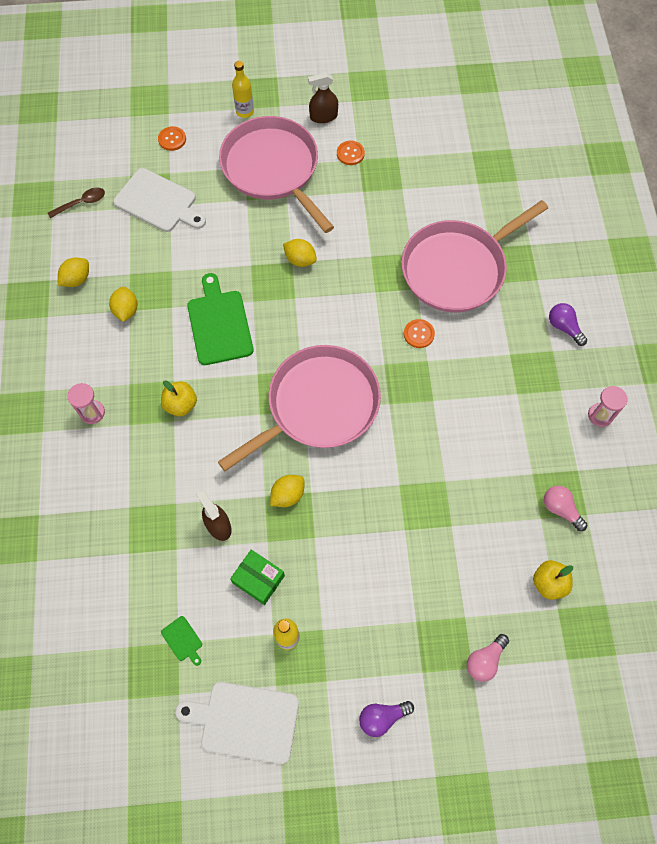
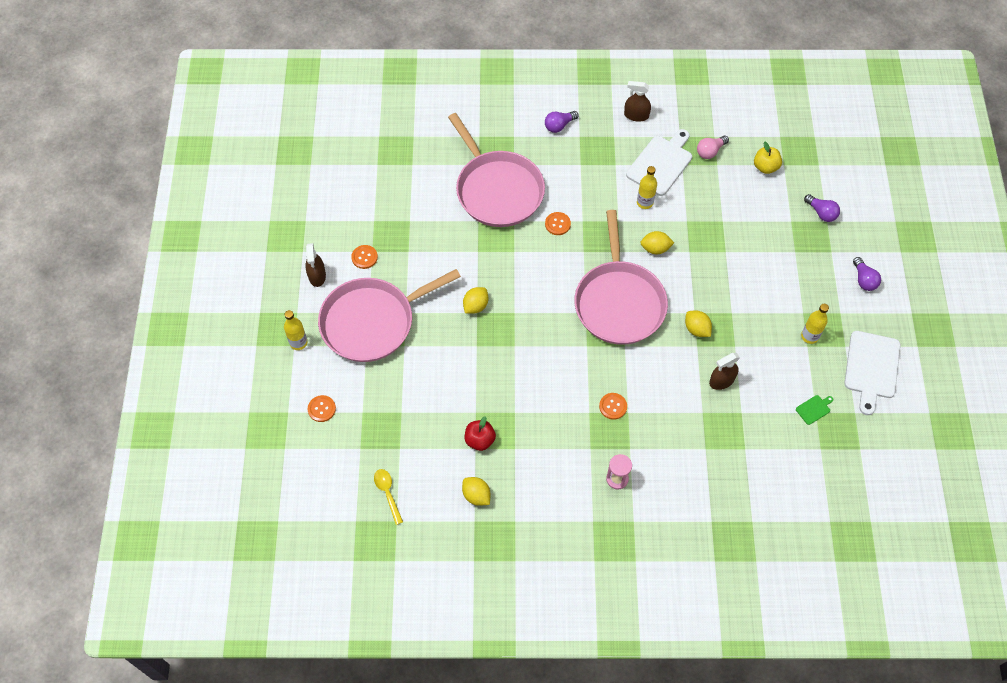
camera: 85 degrees left, 5 degrees down
brown spoon [48,187,105,218] -> yellow spoon [374,469,403,525]
yellow lemon [109,287,138,322] -> yellow lemon moved to [640,231,674,254]
white cutting board [113,168,206,232] -> white cutting board moved to [626,129,692,196]
yellow apple [161,380,197,416] -> orange button [599,393,627,420]
green cutting board [187,273,254,365] -> none
pink pan [218,345,381,471] -> pink pan turned 150 degrees counterclockwise [575,210,668,345]
green box [230,550,285,605] -> none
pink light bulb [467,634,509,682] -> purple light bulb [804,194,840,222]
pink hourglass [588,386,628,427] -> brown spray bottle [624,81,651,122]
none -> red apple [465,416,496,451]
none -> yellow bottle [637,166,657,209]

